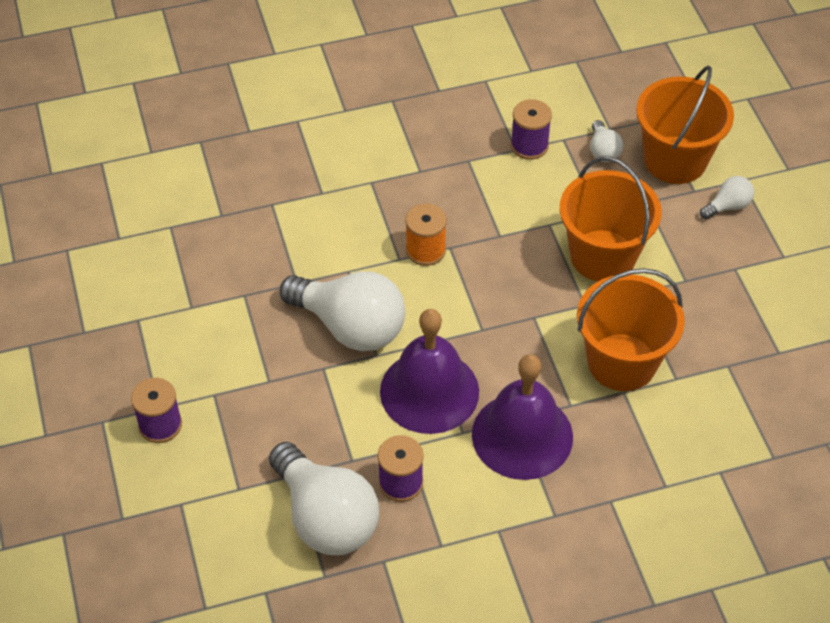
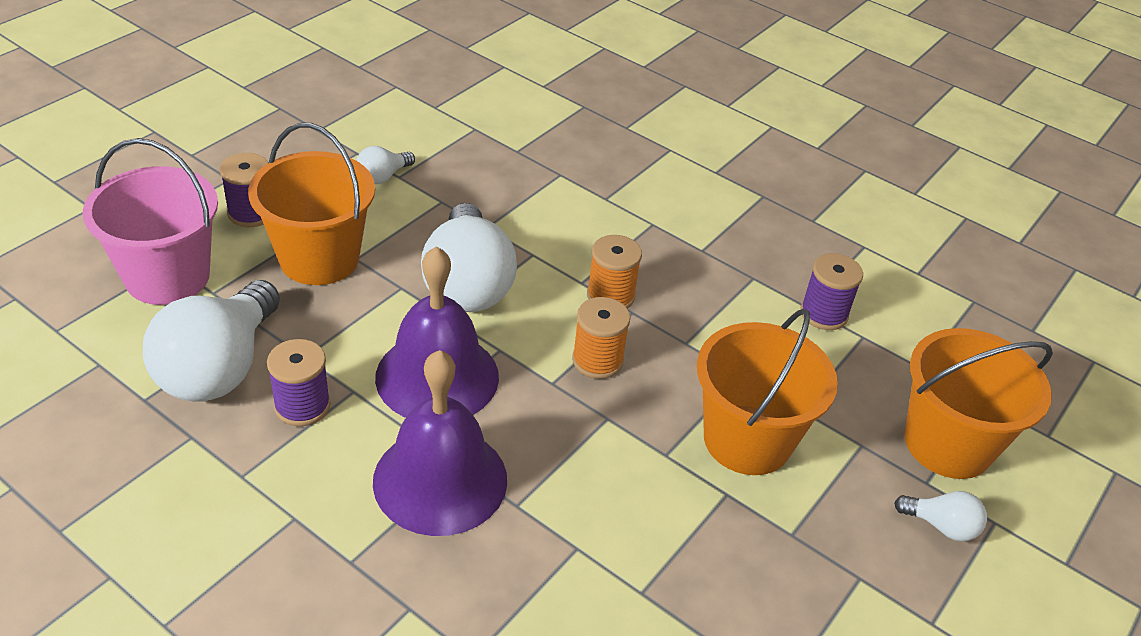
camera: 50 degrees right, 10 degrees down
orange bucket [577,268,685,391] -> orange bucket moved to [248,123,375,285]
white light bulb [590,120,623,162] -> white light bulb moved to [356,146,415,184]
none -> pink bucket [83,138,218,305]
none -> orange spool [572,297,631,379]

